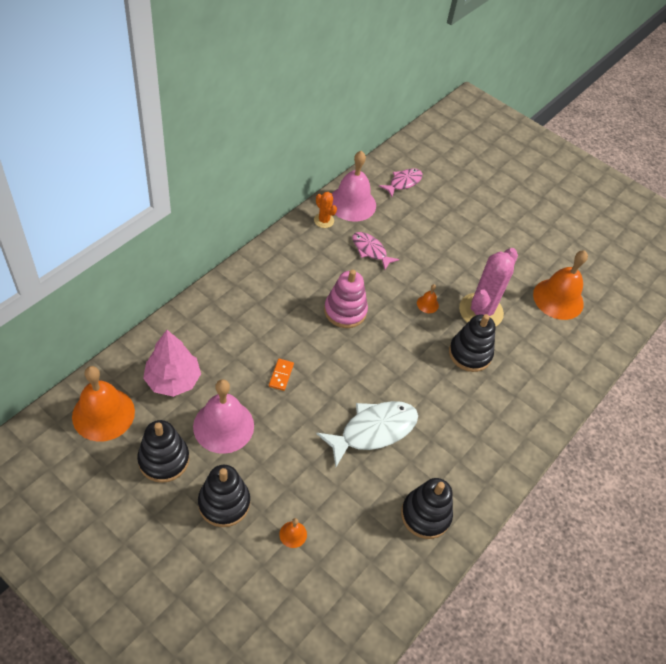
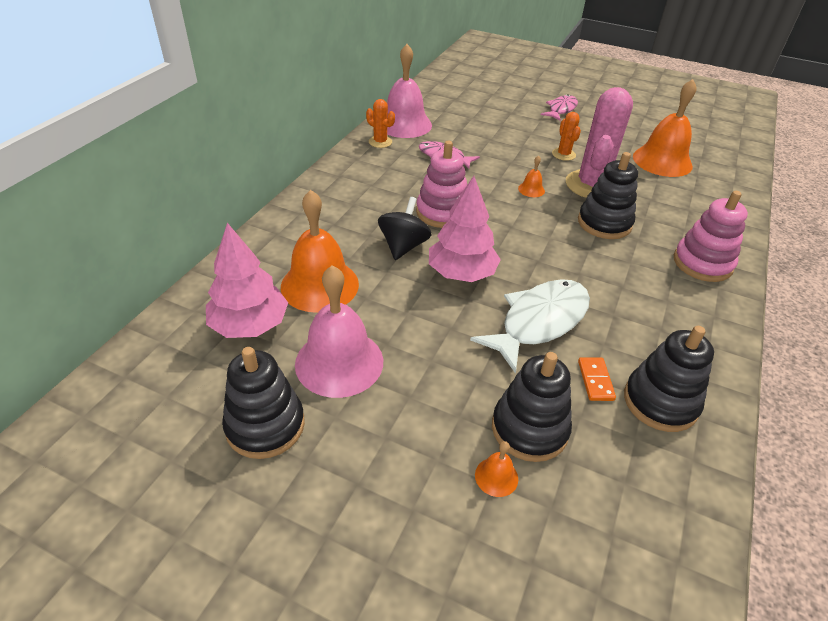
camera: 10 degrees left, 10 degrees down
orange bell [72,366,135,442] -> orange bell moved to [281,190,359,313]
black stacking toy [198,465,250,527] -> black stacking toy moved to [492,352,572,462]
orange domino [269,358,294,391] -> orange domino moved to [578,357,616,401]
pink fish [379,168,423,197] -> pink fish moved to [541,94,578,121]
none -> black spinning top [378,197,432,260]
none -> pink tree [429,176,501,282]
none -> orange cactus [552,112,581,161]
none -> pink stacking toy [674,191,748,282]

